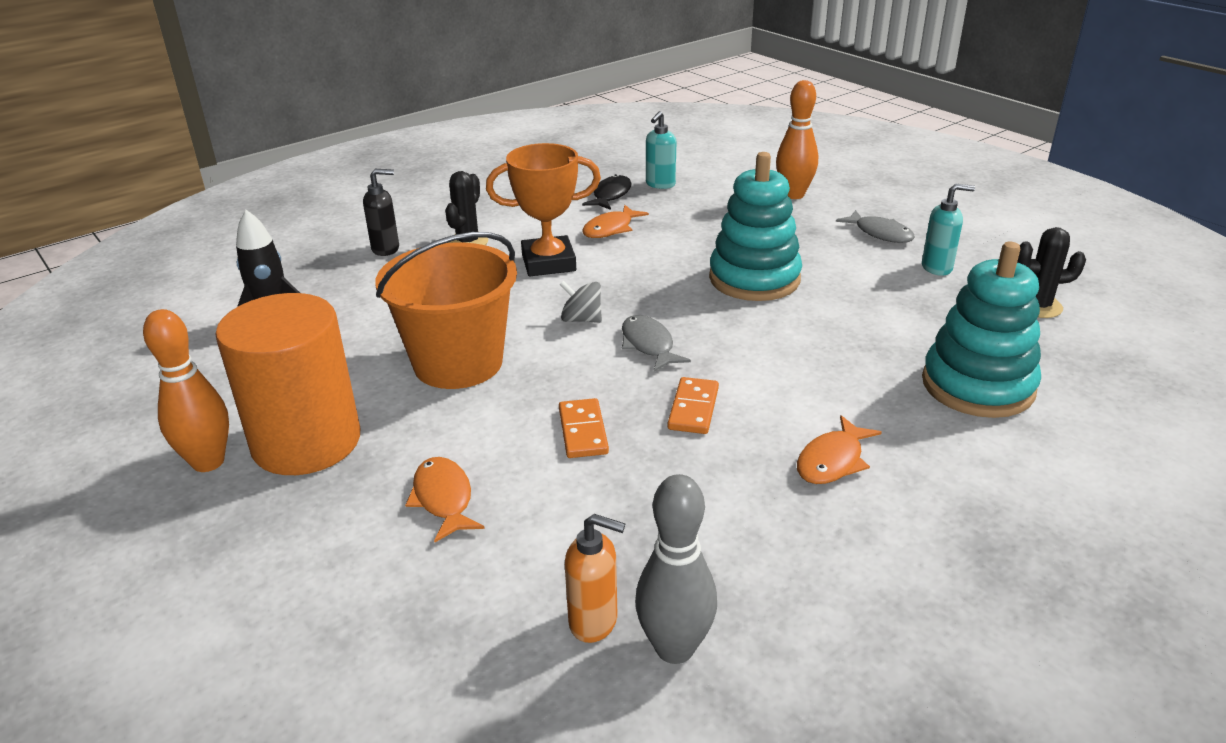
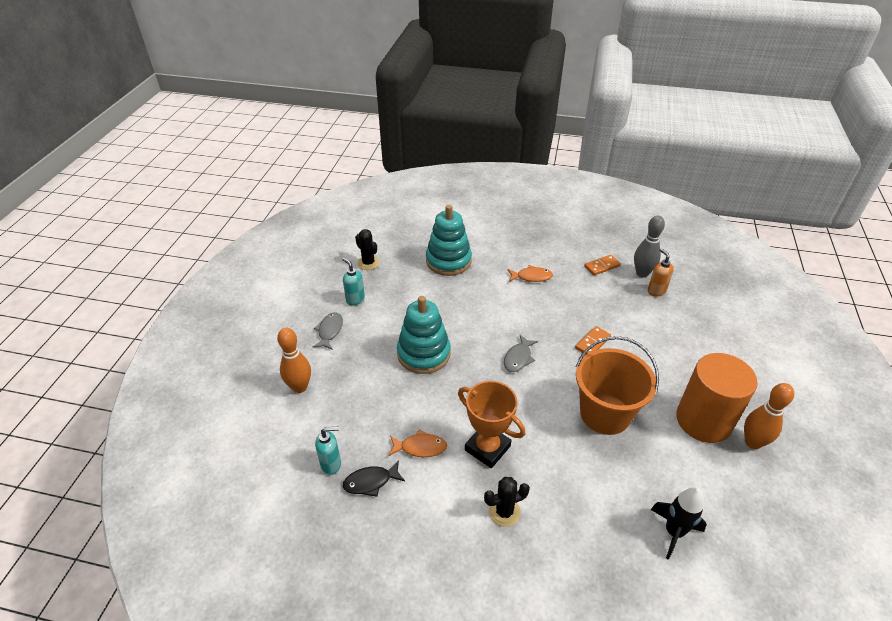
camera: 130 degrees left, 10 degrees up
black soap dispenser [363,169,399,256] -> none
orange fish [405,457,485,542] -> none
grey spinning top [560,280,602,323] -> none
orange domino [668,377,719,434] -> orange domino moved to [584,255,621,276]

